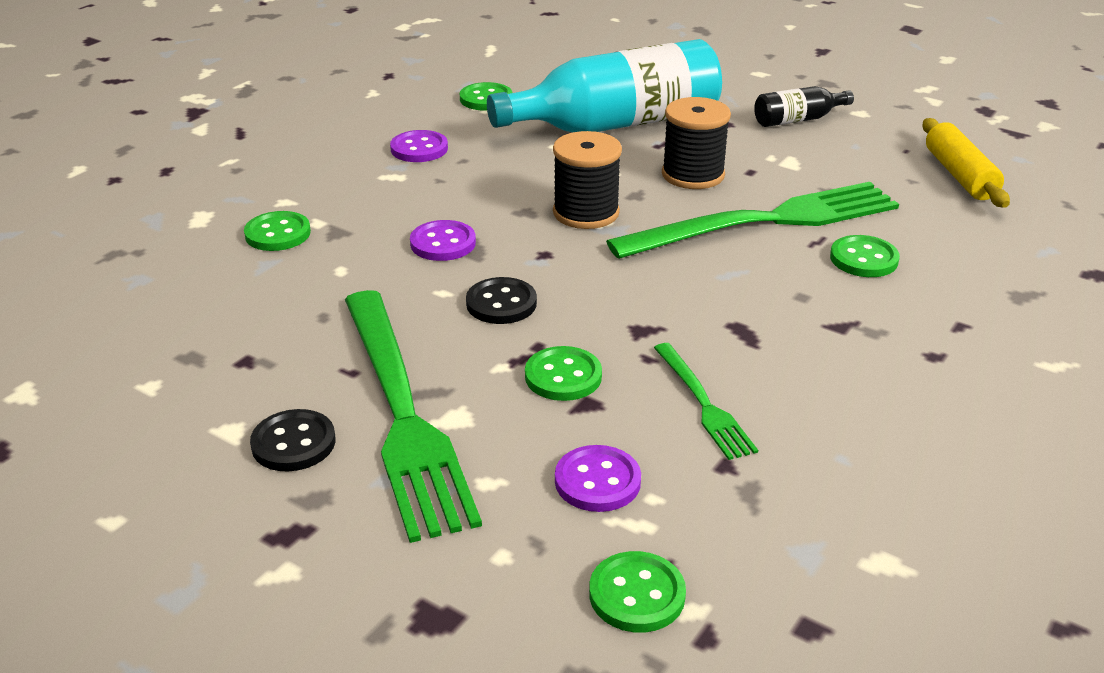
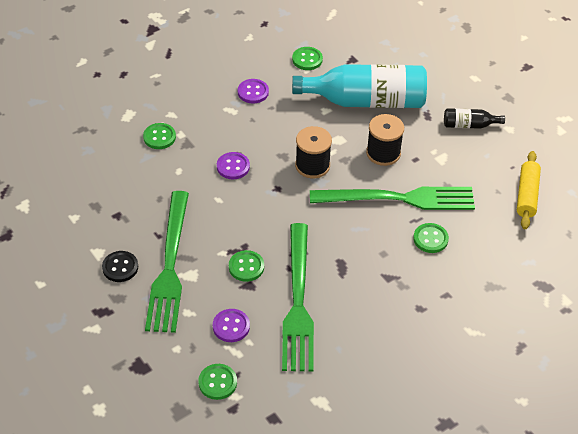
camera: 20 degrees right, 15 degrees up
black button [466,277,537,324] -> none
green fork [654,343,758,460] -> green fork [282,223,314,371], size x2.09

